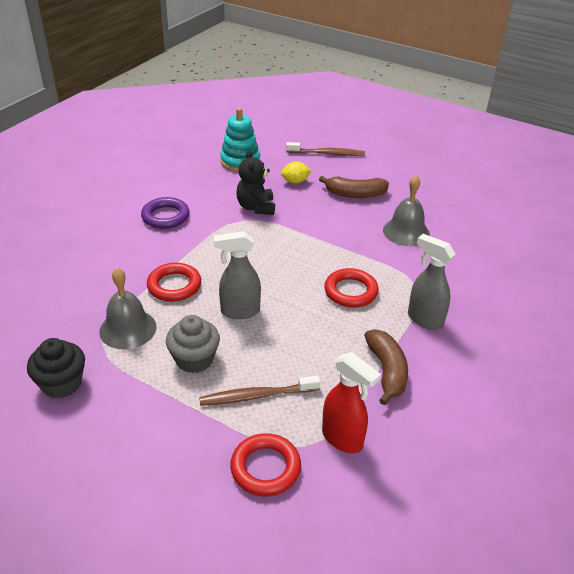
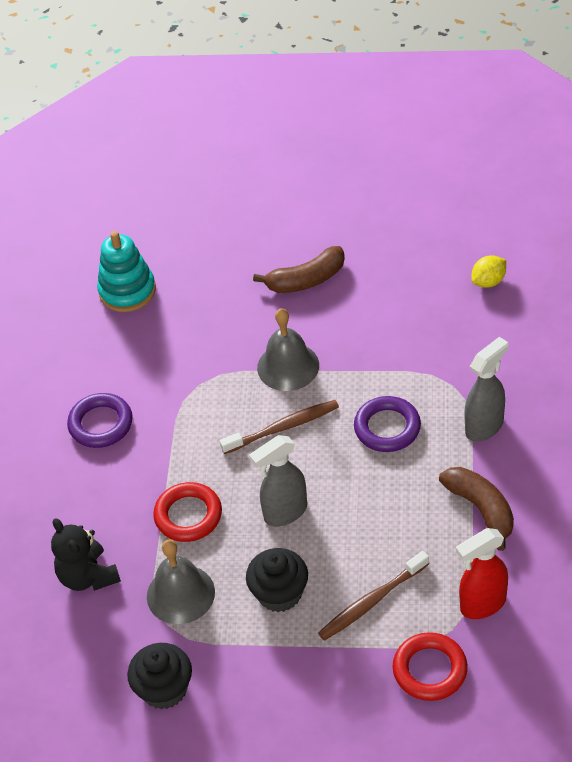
camera: 20 degrees left, 10 degrees up
grey cupcake [166,315,220,373] -> black cupcake [246,548,308,612]
black teddy bear [236,150,275,215] -> black teddy bear moved to [51,518,121,591]
yellow lemon [281,161,312,184] -> yellow lemon moved to [472,255,506,288]
brown toothbrush [286,142,365,156] -> brown toothbrush moved to [220,400,339,454]
red spray bottle [322,352,381,453] -> red spray bottle turned 135 degrees clockwise [456,528,508,619]
red ring [324,268,379,308] -> purple ring [354,396,421,452]
grey bell [383,175,430,246] -> grey bell moved to [257,308,319,391]
grey spray bottle [408,234,456,330] -> grey spray bottle turned 120 degrees clockwise [465,337,508,442]

